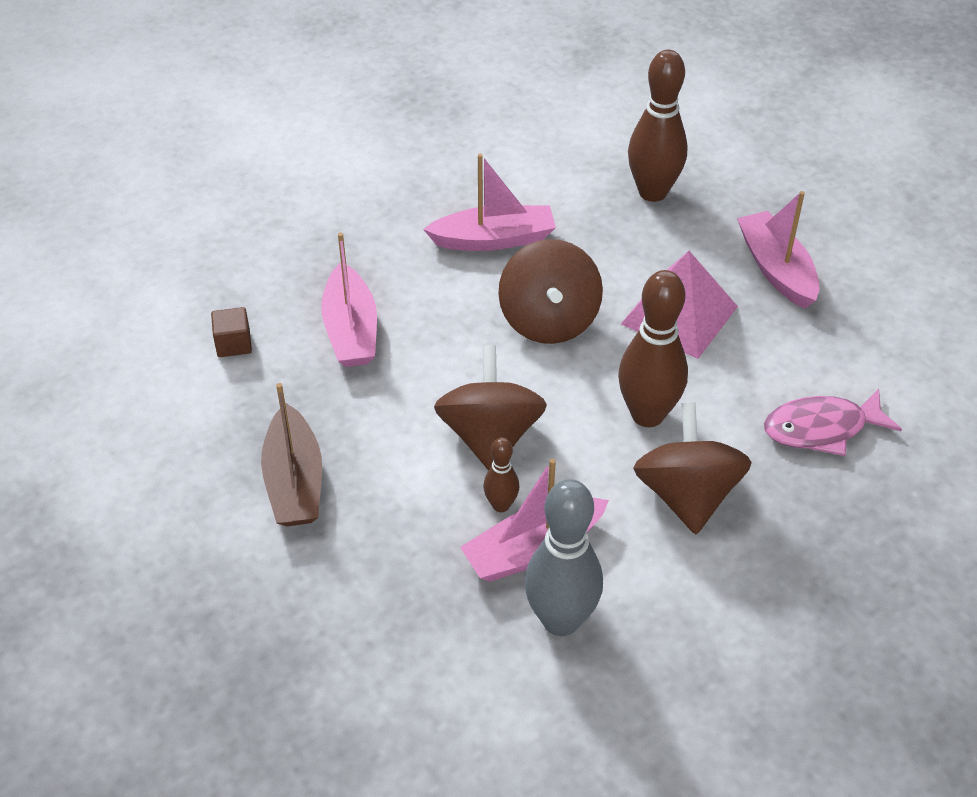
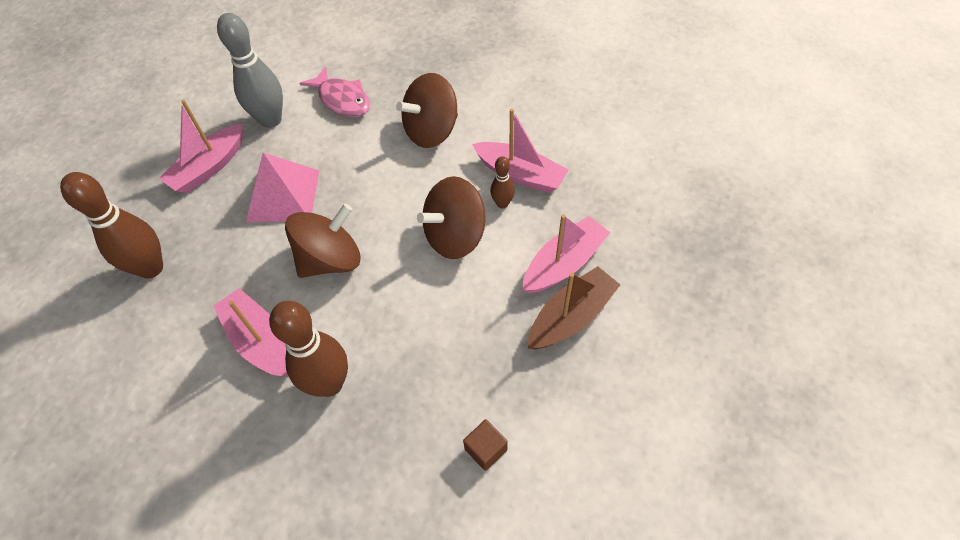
camera: 120 degrees left, 10 degrees up
pink boat [321,232,377,367] -> pink boat moved to [522,214,611,293]
grey bowling pin [524,479,603,636] -> grey bowling pin moved to [217,13,283,128]
brown bowling pin [618,270,688,427] -> brown bowling pin moved to [269,301,348,397]

